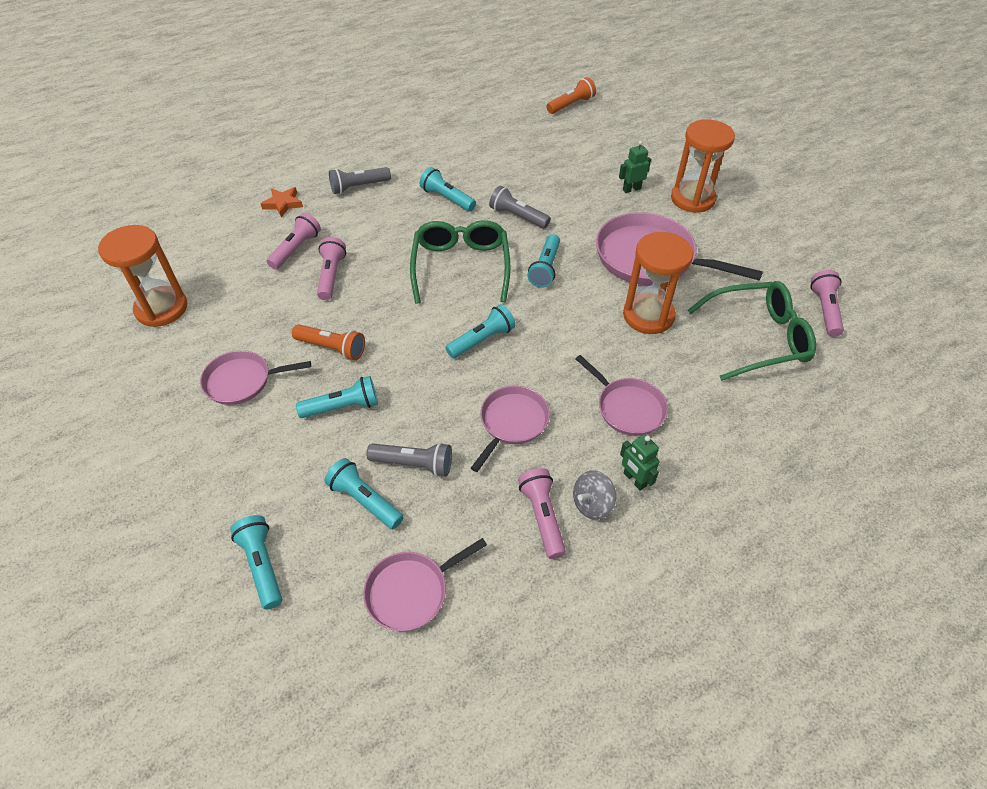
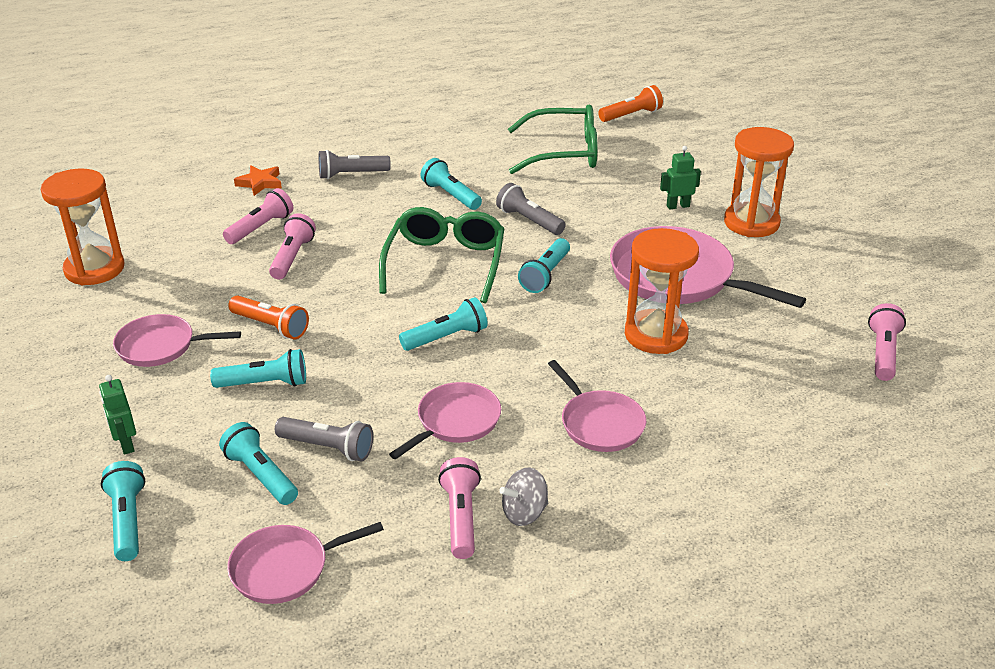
camera: 10 degrees right, 15 degrees down
green robot [620,434,659,491] -> green robot moved to [99,375,136,455]
green glasses [688,281,816,381] -> green glasses moved to [508,105,597,174]

